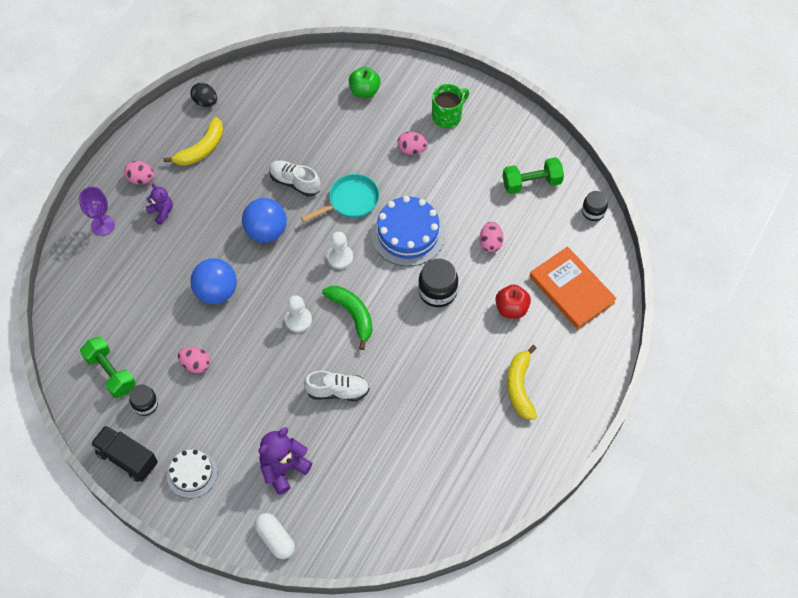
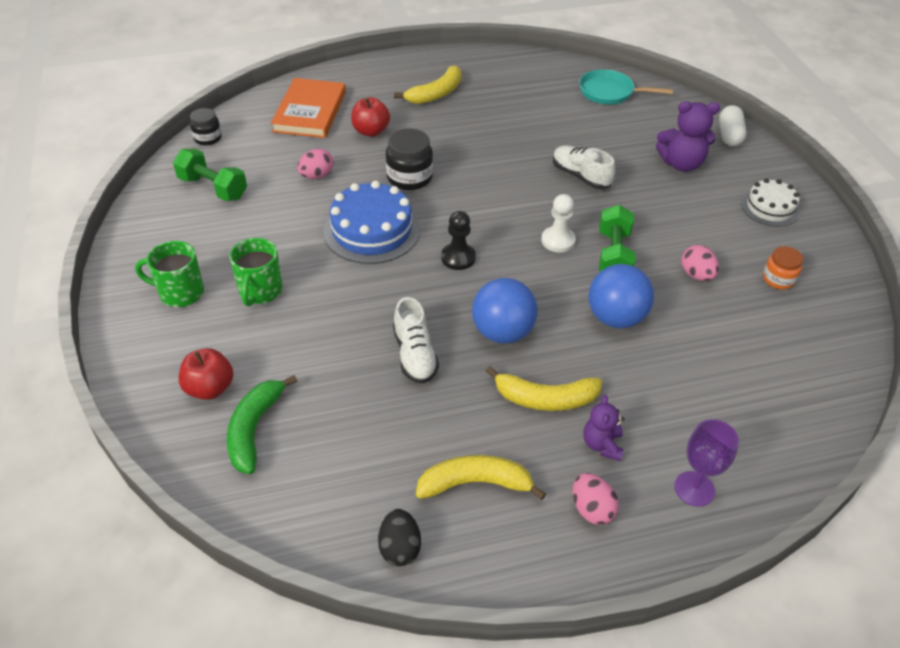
camera: 135 degrees left, 15 degrees down
green dumbbell [80,337,136,398] -> green dumbbell moved to [599,205,636,272]
black truck [91,425,158,482] -> none
black jar [129,385,158,416] -> orange jar [763,246,803,289]
turquoise pan [301,174,380,222] -> turquoise pan moved to [579,69,673,105]
green banana [322,286,373,350] -> green banana moved to [227,375,297,474]
white pawn [327,232,353,269] -> black pawn [441,211,476,270]
green apple [349,67,380,98] -> red apple [179,348,234,400]
pink egg [397,131,428,155] -> green mug [230,238,283,307]
none -> yellow banana [486,366,602,411]

